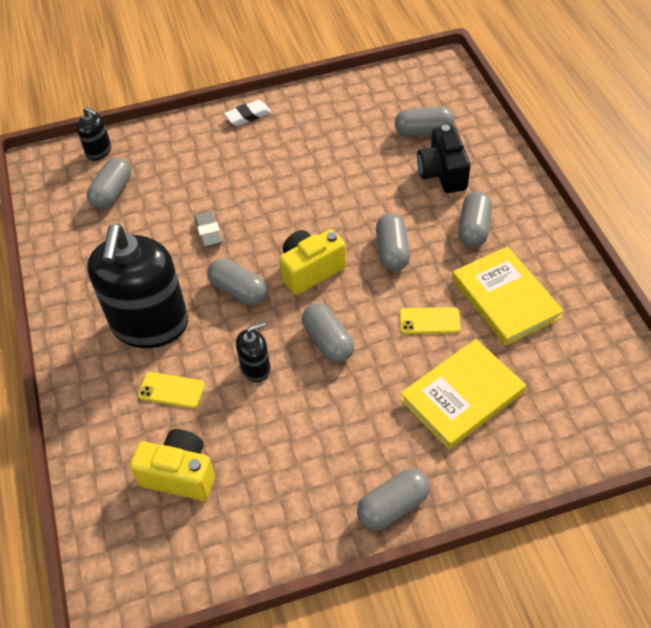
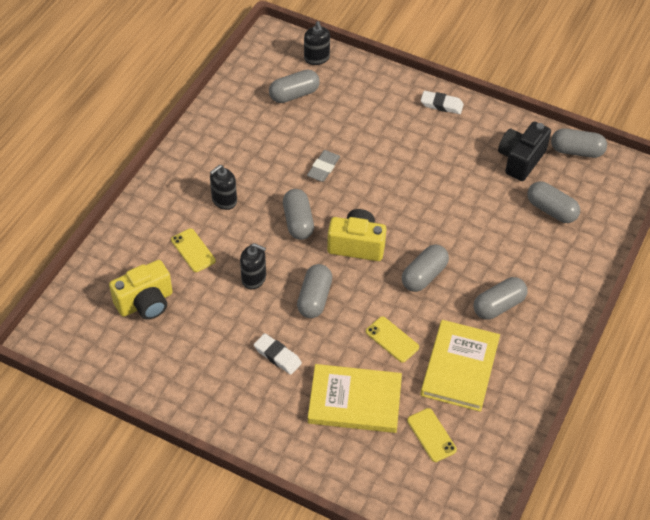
camera: 40 degrees right, 0 degrees up
black soap dispenser [87,224,188,348] -> black soap dispenser [210,165,237,210], size x0.44
yellow camera [130,429,215,501] -> yellow camera turned 90 degrees clockwise [109,260,173,320]
grey capsule [357,469,430,530] -> grey capsule moved to [551,128,607,158]
black camera [417,125,471,193] -> black camera moved to [498,121,551,181]
none -> white eraser [254,333,302,375]
none -> yellow phone [407,408,457,462]

